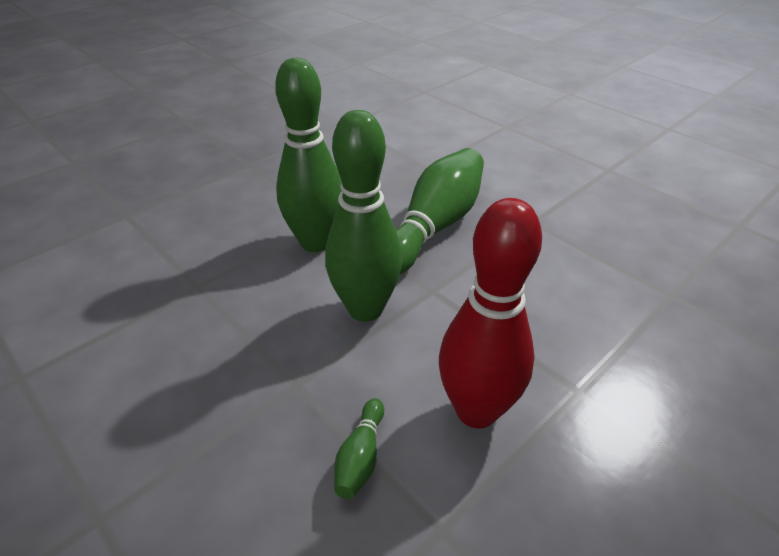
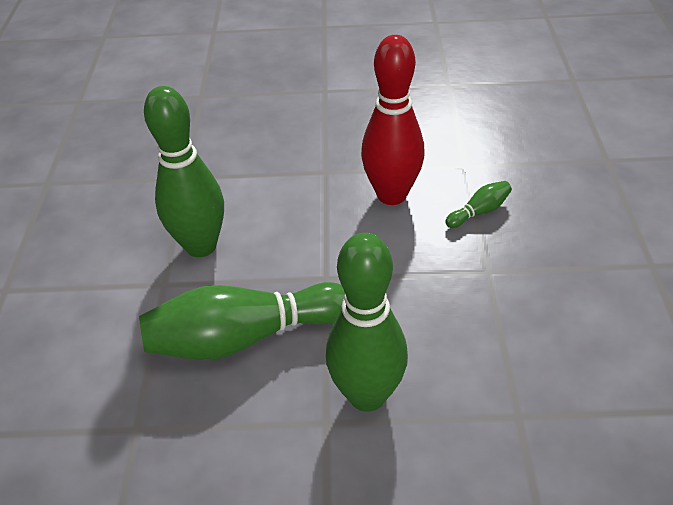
camera: 135 degrees left, 5 degrees up
green bowling pin [325,110,402,322] -> green bowling pin moved to [144,86,224,257]

